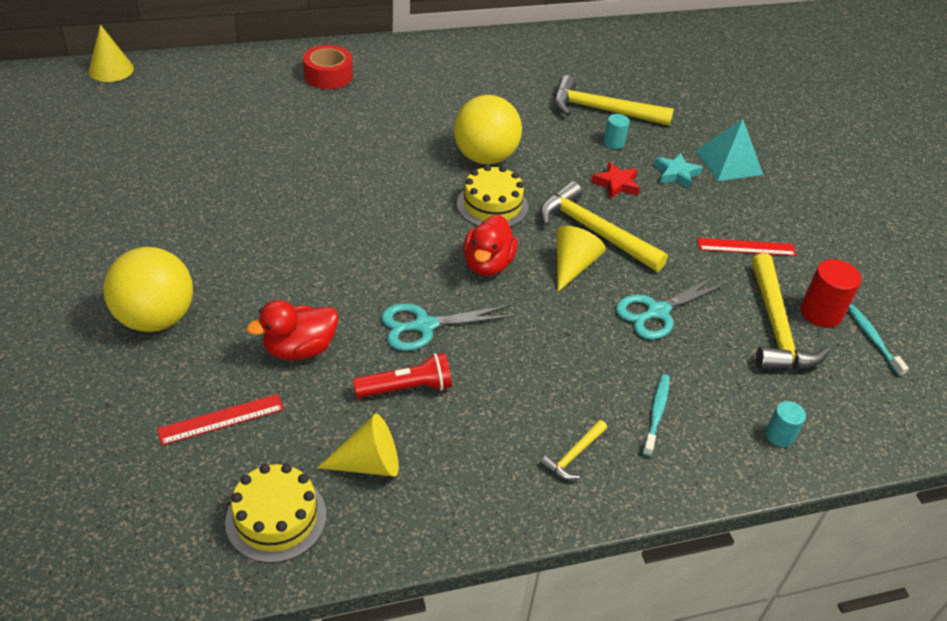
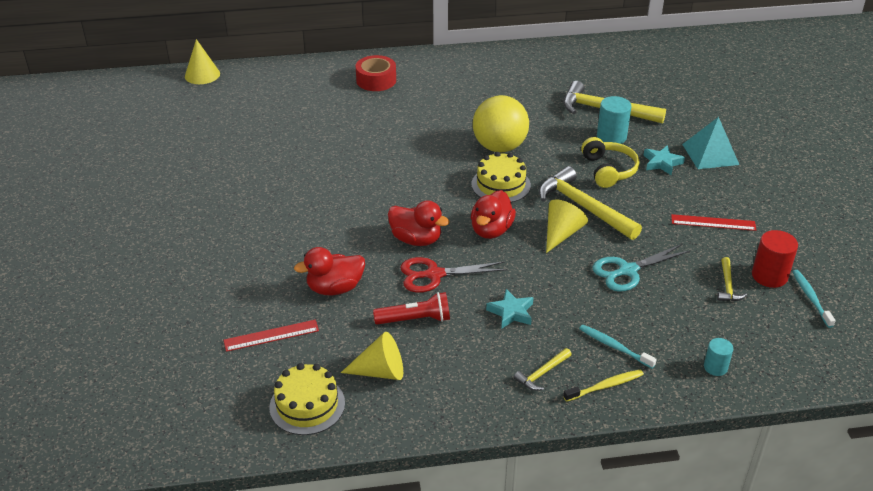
camera: 10 degrees right, 5 degrees down
yellow ball [103,247,193,332] -> none
turquoise scissors [381,303,514,351] -> red scissors [400,257,507,293]
red star [591,162,640,199] -> yellow headphones [581,137,639,188]
turquoise cylinder [604,114,630,149] -> turquoise cylinder [597,96,631,144], size x1.64
turquoise toothbrush [643,374,670,456] -> turquoise toothbrush turned 75 degrees counterclockwise [579,325,657,369]
yellow hammer [751,253,830,370] -> yellow hammer [717,257,747,301], size x0.48
none -> red duck [388,200,450,246]
none -> turquoise star [486,289,534,328]
none -> yellow toothbrush [563,369,644,402]

